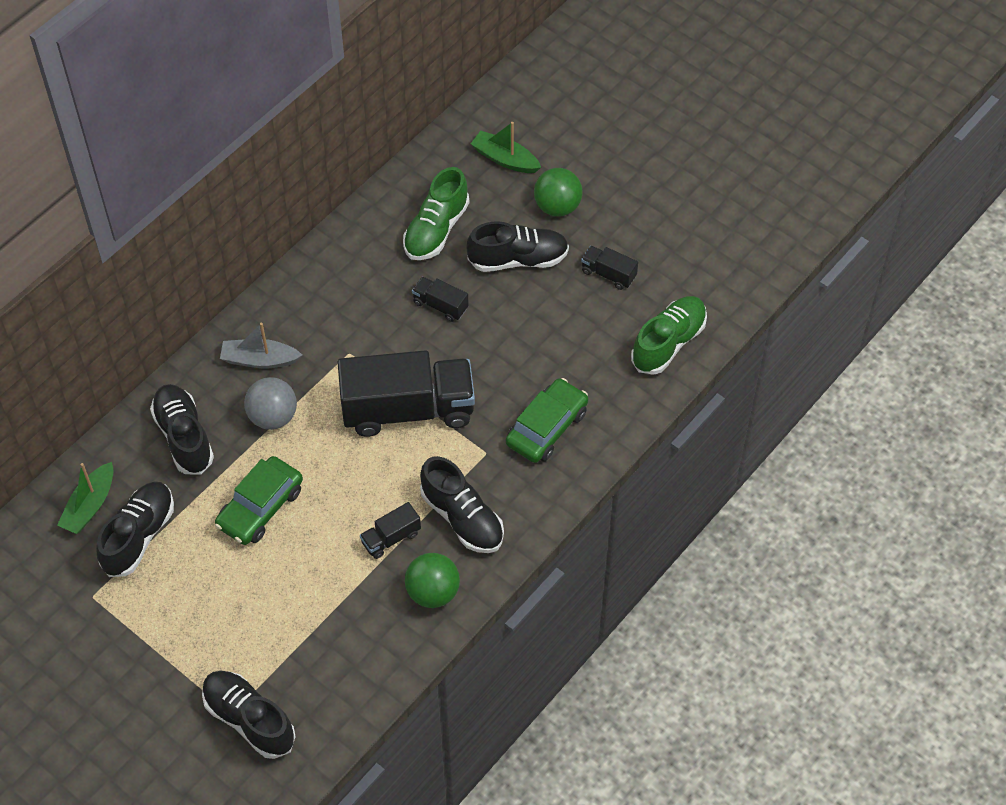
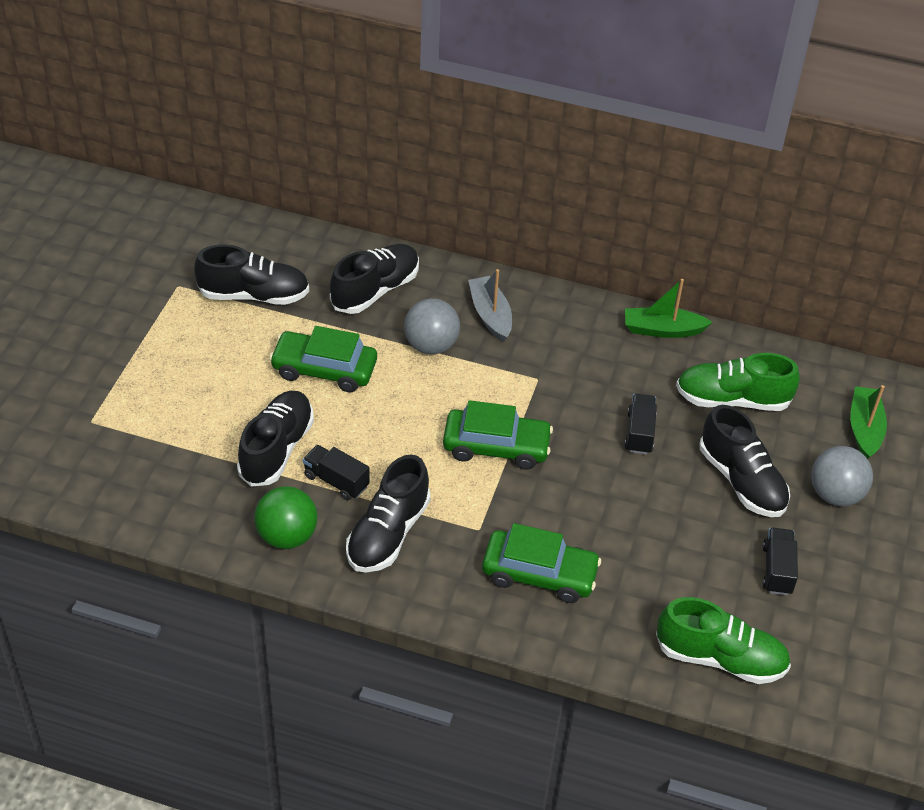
camera: 65 degrees right, 10 degrees down
green boat [57,462,114,534] -> green boat moved to [625,279,713,338]
black shoe [202,671,296,759] -> black shoe moved to [237,391,314,487]
black truck [338,350,475,437] -> green car [443,400,553,470]
green ball [534,168,583,217] -> grey ball [811,446,873,506]

